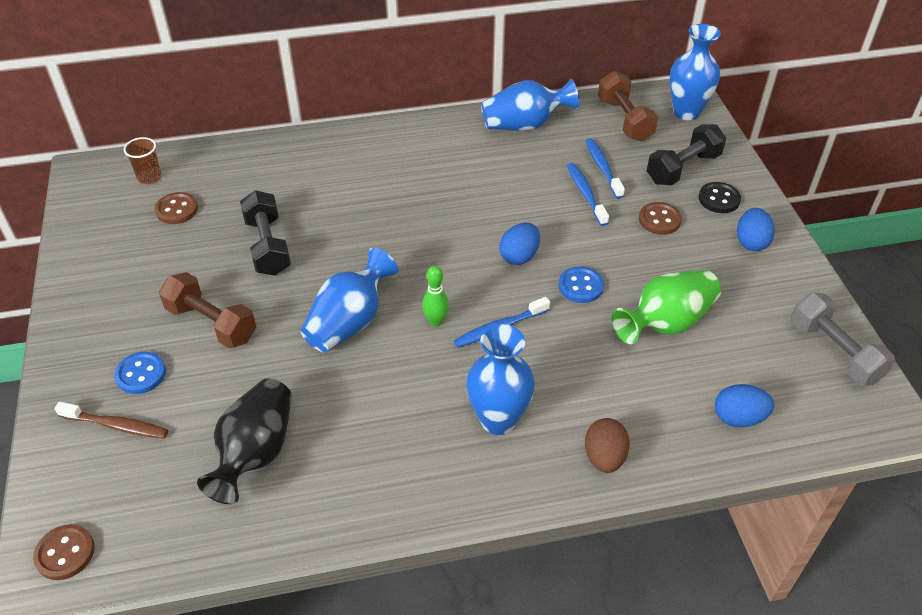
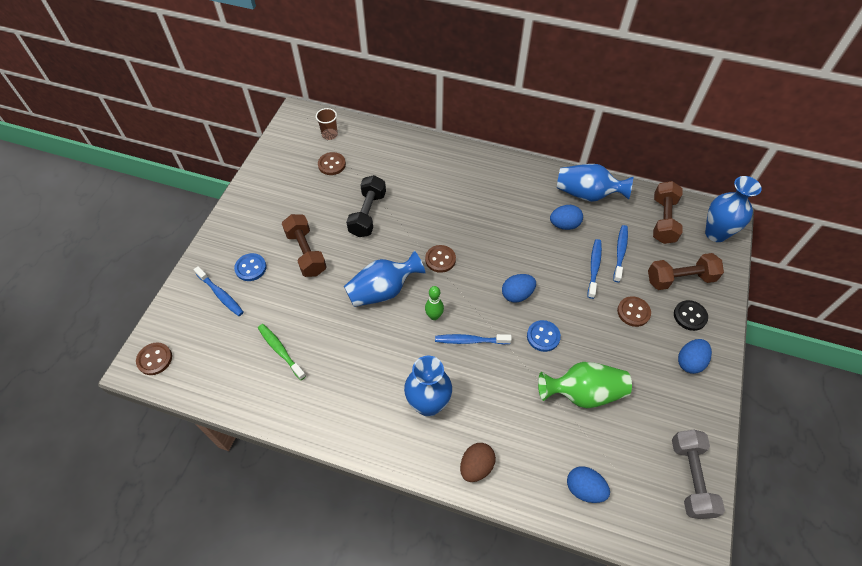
camera: 30 degrees right, 10 degrees up
brown toothbrush [55,402,168,439] -> blue toothbrush [194,266,244,316]
black vase [197,378,292,504] -> green toothbrush [258,324,306,380]
black dumbbell [647,124,726,185] -> brown dumbbell [648,253,724,290]
none -> brown button [425,245,456,273]
none -> blue egg [550,205,583,230]

